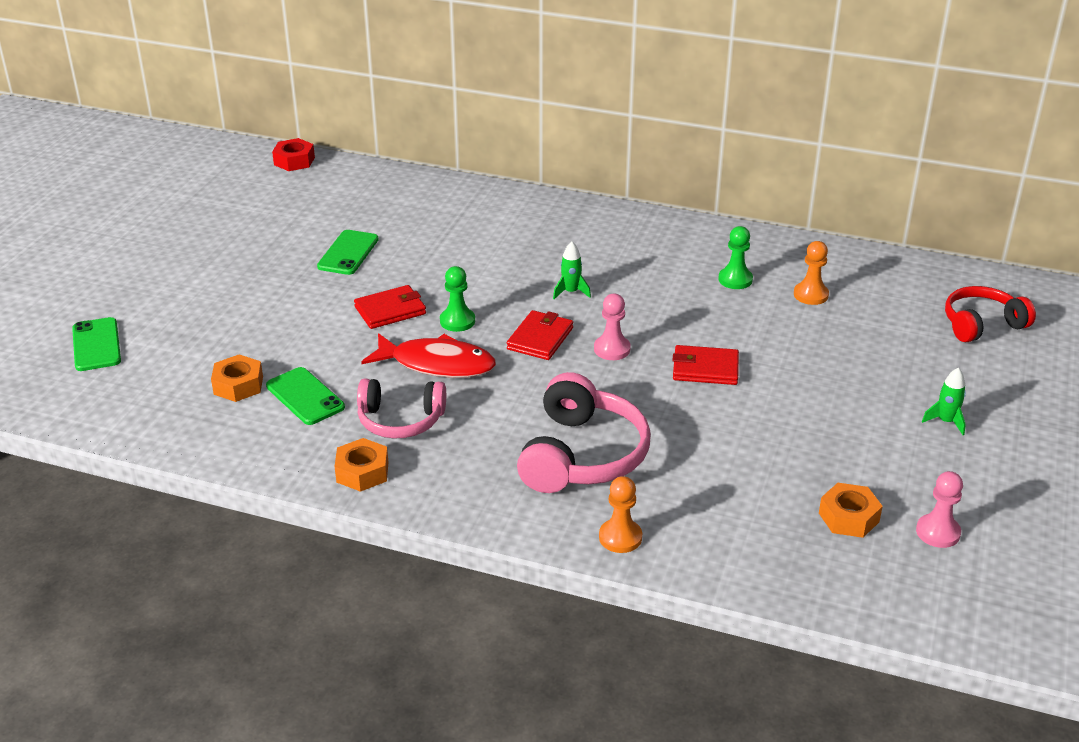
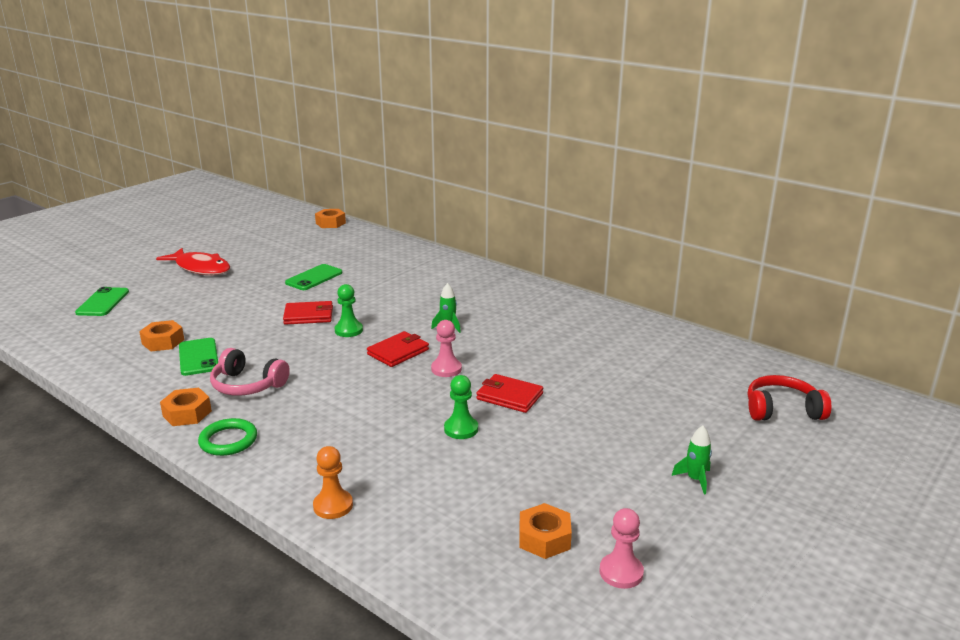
camera: 20 degrees right, 10 degrees down
red nut [272,138,315,171] -> orange nut [315,209,346,228]
red fish [361,333,496,378] -> red fish moved to [156,248,230,275]
pink headphones [517,372,651,493] -> none
green pawn [718,226,753,289] -> green pawn moved to [444,375,478,439]
orange pawn [794,241,829,305] -> none
none -> green ring [198,418,257,456]

